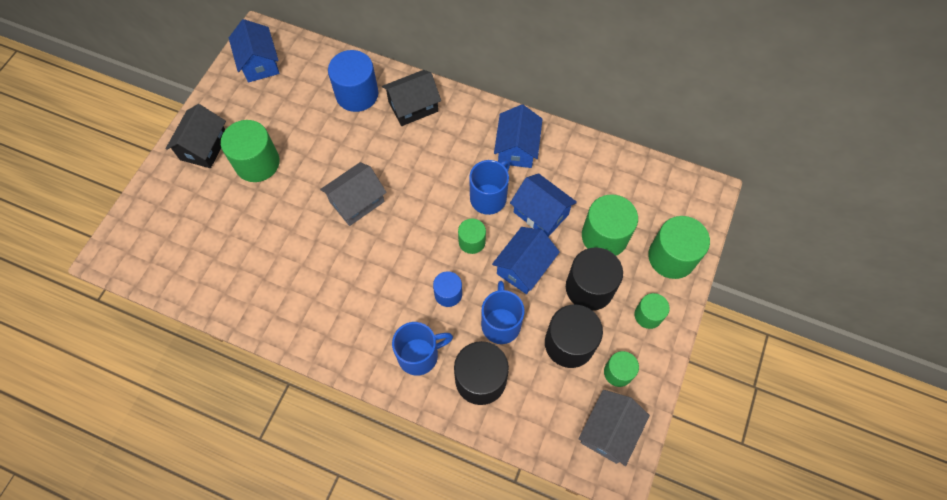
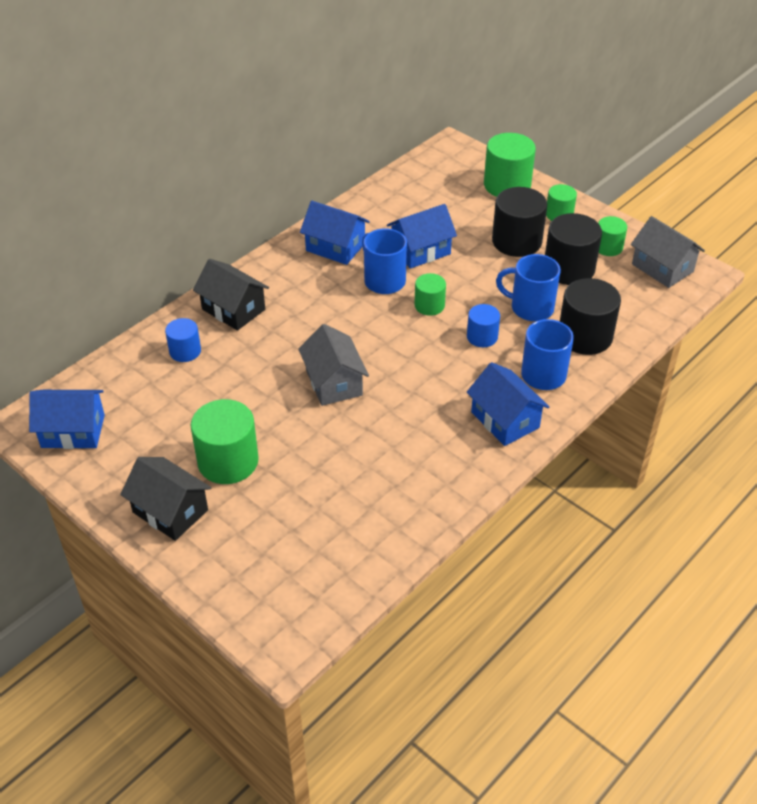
camera: 70 degrees left, 20 degrees down
blue cylinder [328,50,379,112] -> blue cylinder [165,318,201,362], size x0.57
black house [382,70,441,126] -> black house turned 45 degrees counterclockwise [193,259,269,331]
blue house [492,227,560,294] -> blue house moved to [467,362,549,446]
green cylinder [582,194,638,256] -> none

